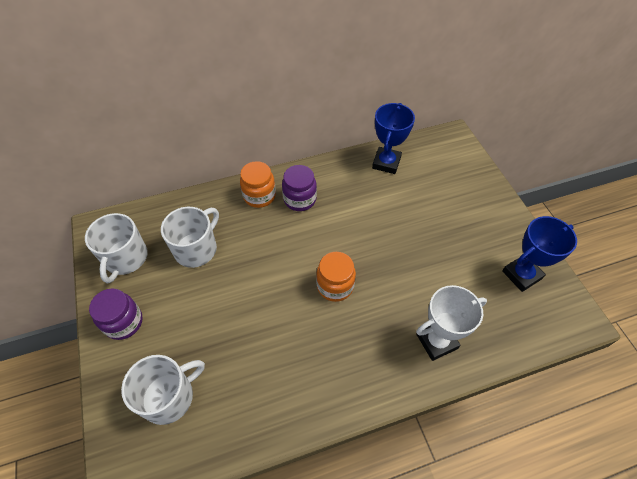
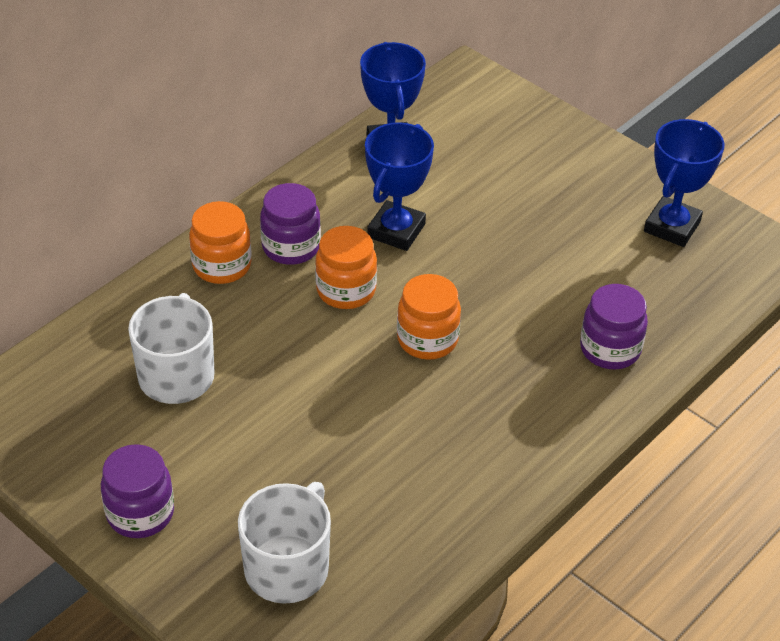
camera: 30 degrees left, 10 degrees down
white mug [85,213,148,283] -> none
white trophy [416,285,487,361] -> purple jar [580,284,648,369]
none -> orange jar [315,226,377,309]
none -> blue trophy [365,122,434,251]

